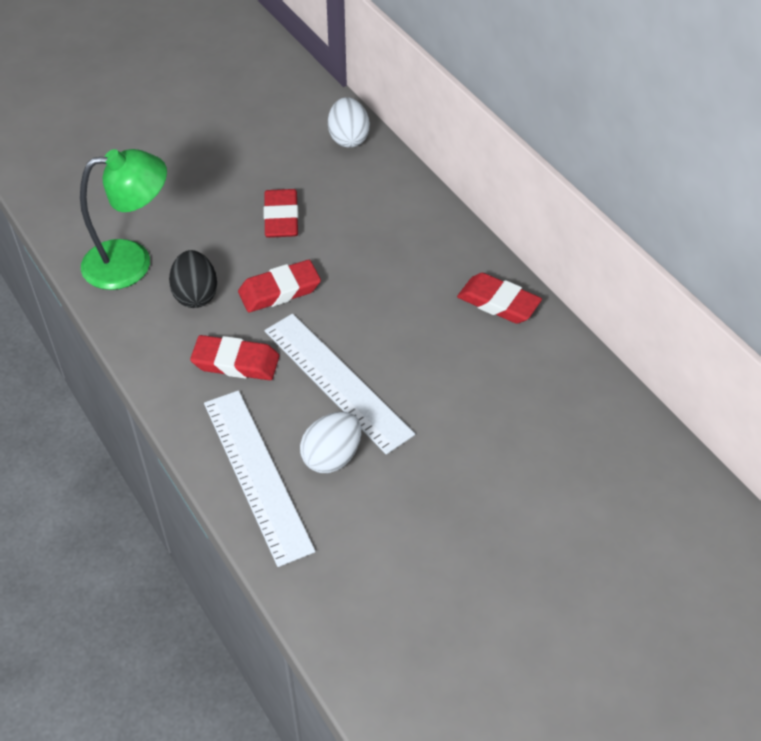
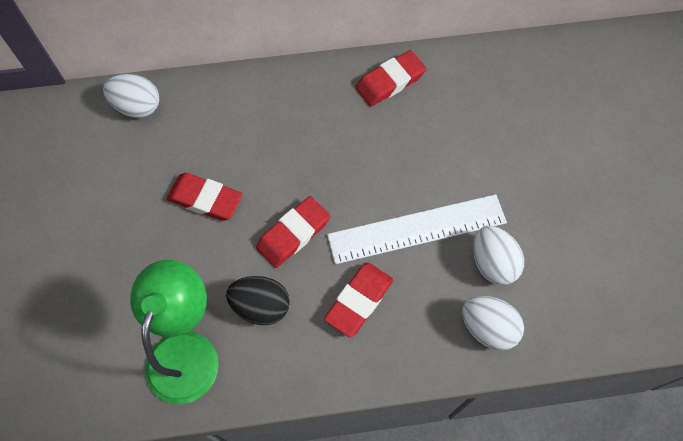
camera: 65 degrees left, 15 degrees up
white ruler [204,391,316,567] -> white egg [462,296,524,351]
red eraser [238,260,321,312] -> red eraser turned 45 degrees clockwise [256,196,330,268]

